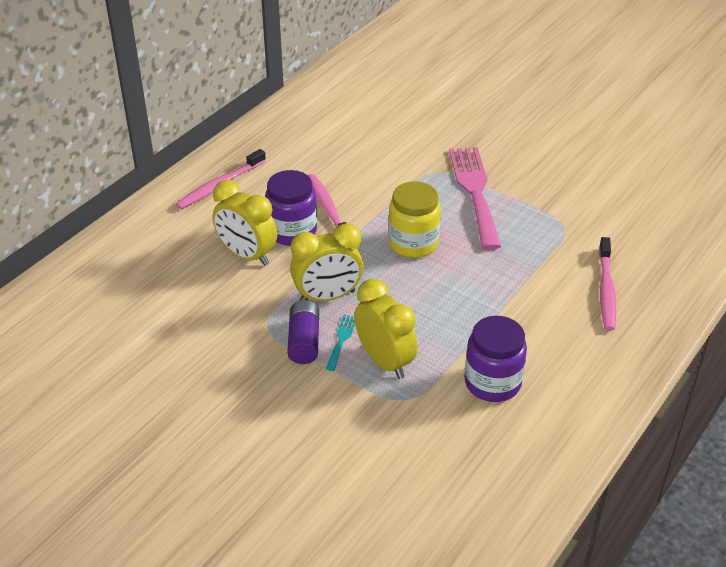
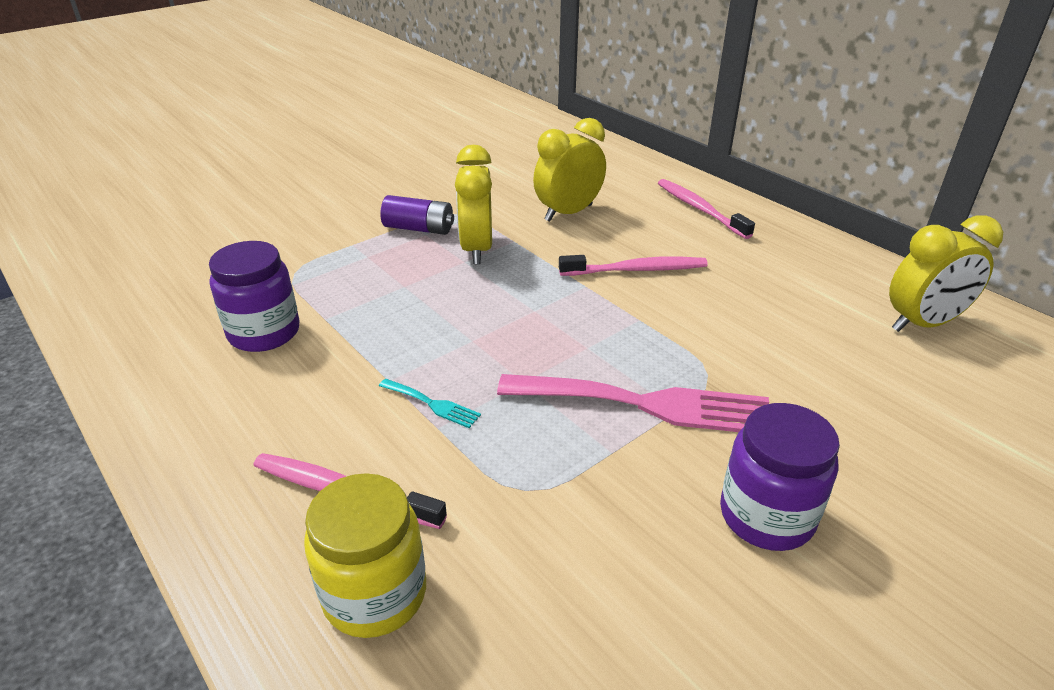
camera: 105 degrees right, 5 degrees down
purple jar [265,170,317,246] -> purple jar moved to [720,403,840,551]
turquoise fork [326,315,355,371] -> turquoise fork moved to [379,379,481,428]
yellow clock [354,279,418,379] -> yellow clock moved to [889,215,1003,332]
yellow jar [388,181,441,258] -> yellow jar moved to [304,473,426,638]

